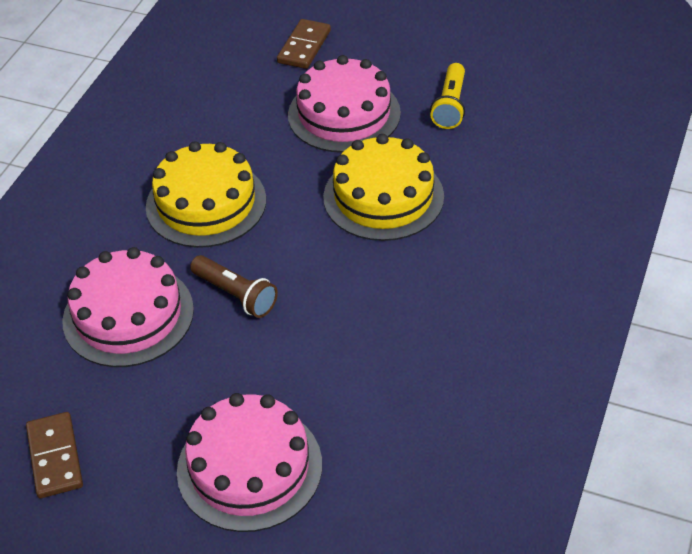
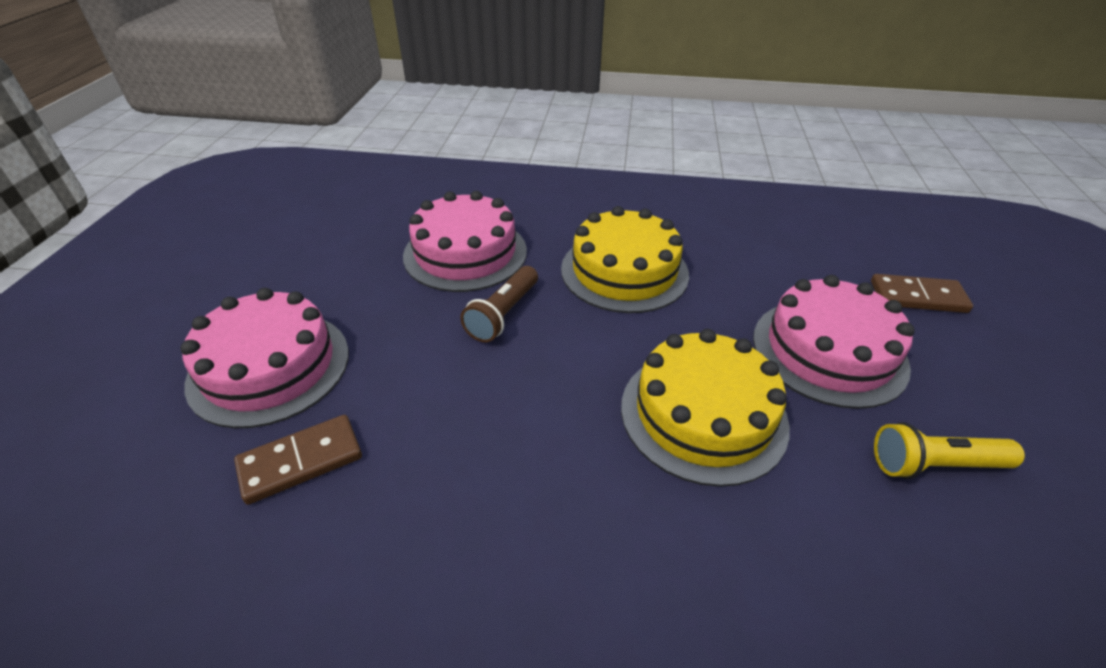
camera: 75 degrees right, 5 degrees down
brown domino [26,412,83,498] -> brown domino moved to [234,415,362,505]

